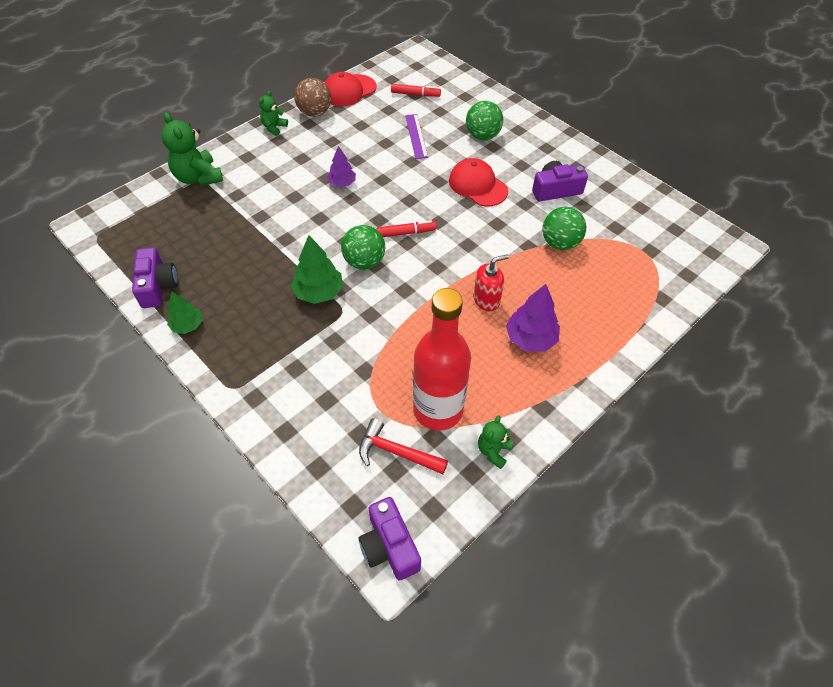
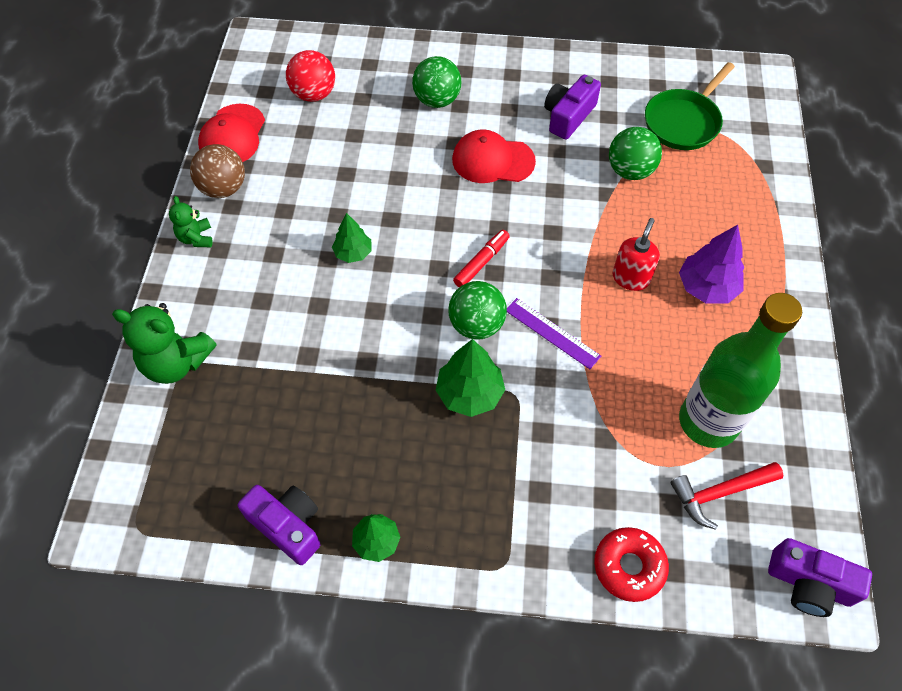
camera: 40 degrees left, 5 degrees up
purple tree [327,146,356,187] -> green tree [332,213,371,263]
red marker [391,84,441,97] -> red ball [286,50,335,102]
purple ruler [405,114,428,159] -> purple ruler moved to [507,298,601,369]
red bottle [413,288,471,431] -> green bottle [679,293,802,448]
green teddy bear [478,415,513,469] -> none
none -> red donut [594,527,669,602]
none -> green pan [645,62,735,150]

